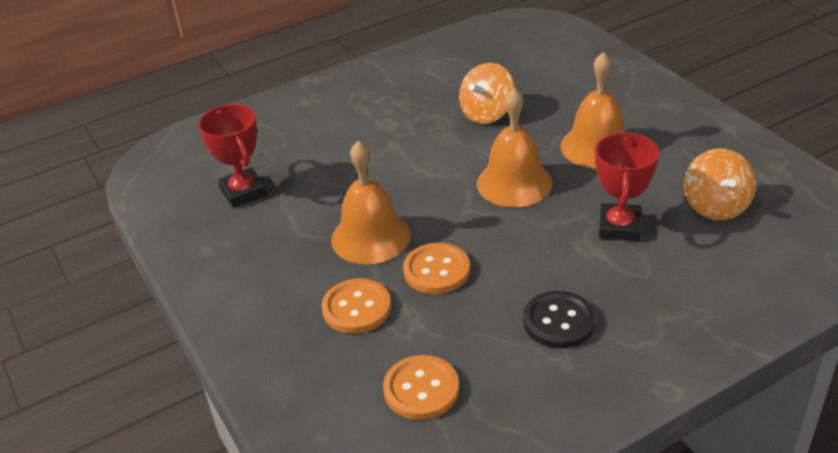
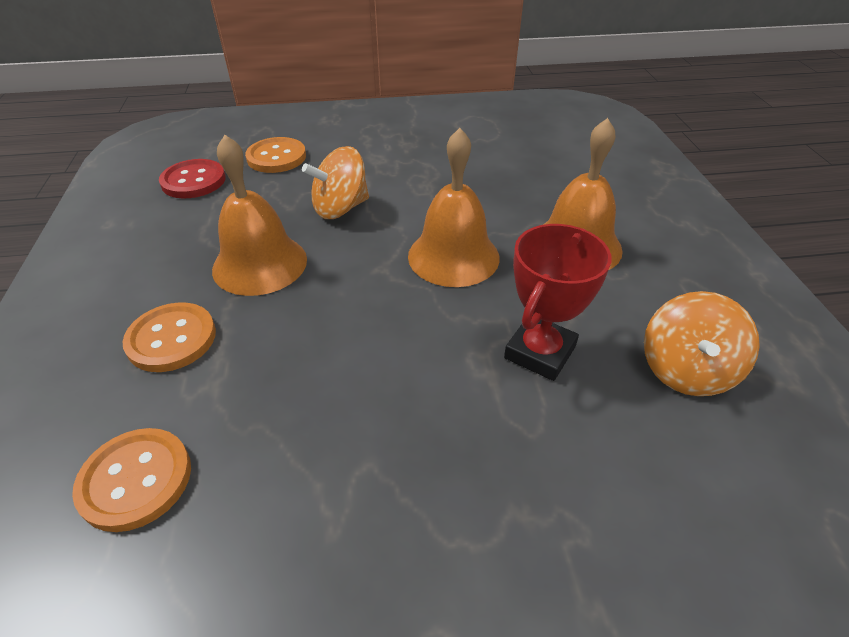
camera: 20 degrees right, 5 degrees up
red trophy [198,104,267,208] -> red button [159,159,226,198]
orange button [403,243,470,294] -> orange button moved to [245,137,306,173]
orange spinning top [459,63,514,124] -> orange spinning top moved to [302,146,369,219]
black button [523,291,596,349] -> none

